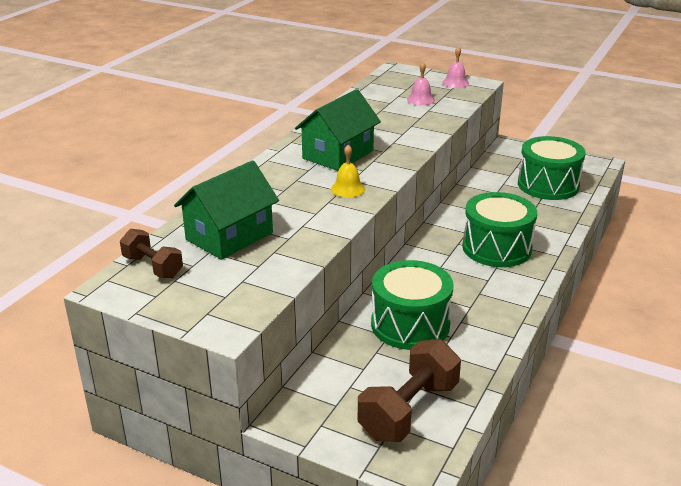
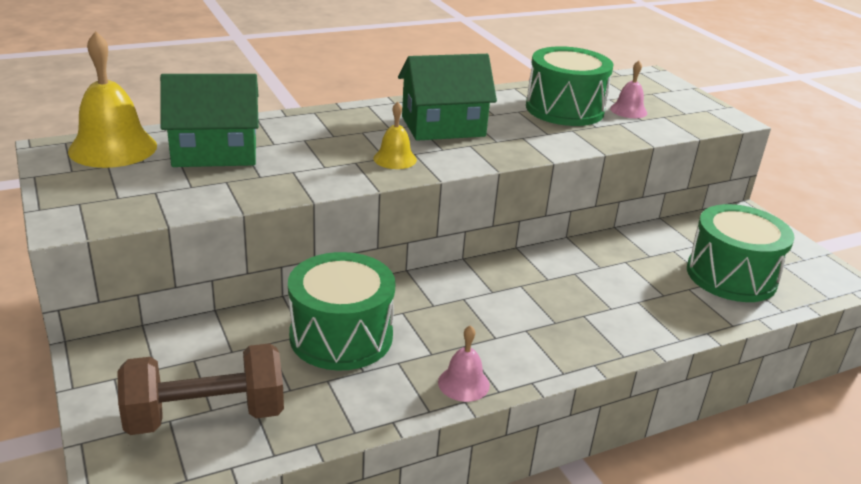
camera: 35 degrees right, 0 degrees up
brown dumbbell [120,229,183,278] -> yellow bell [68,31,157,168]
pink bell [442,46,469,88] -> pink bell moved to [438,325,490,402]
green drum [462,192,537,267] -> green drum moved to [526,46,614,126]

